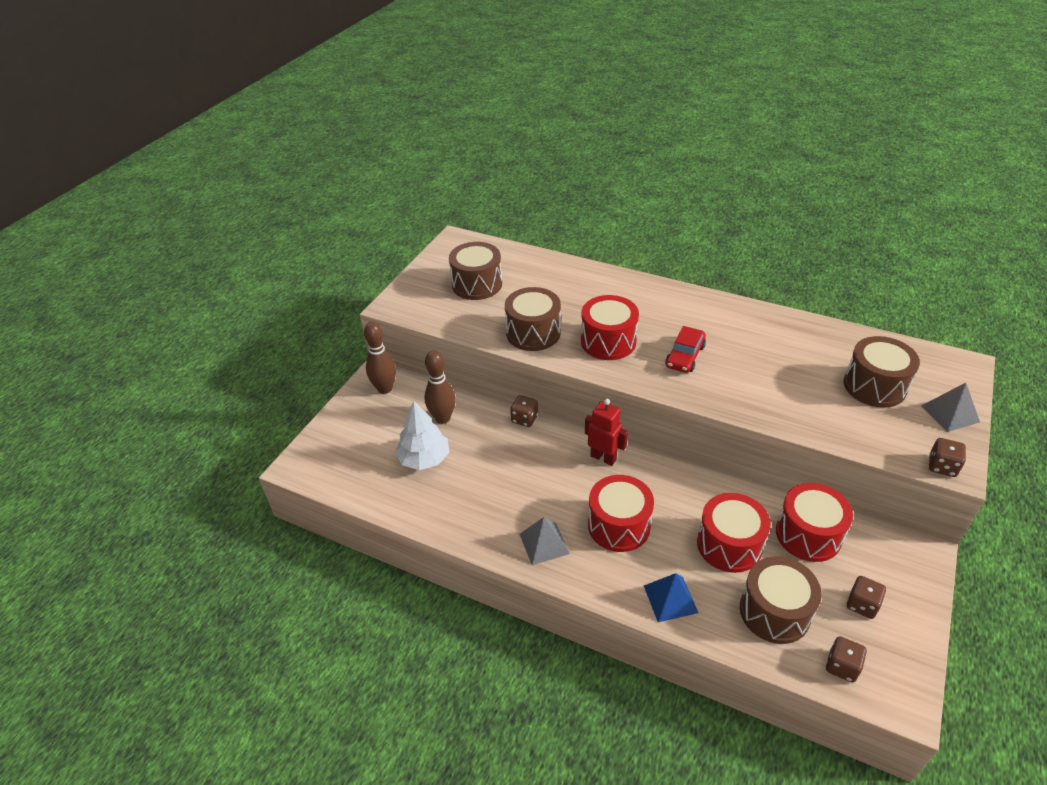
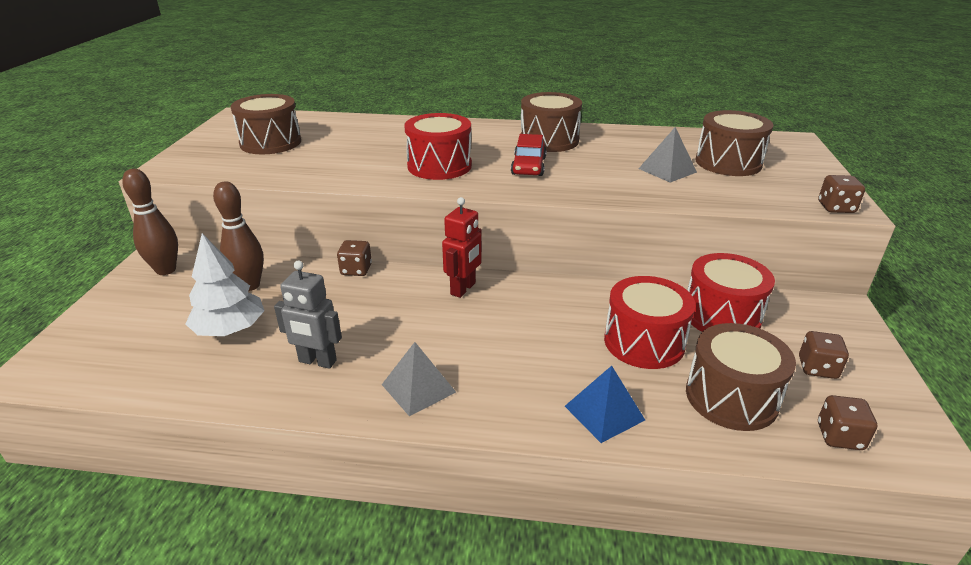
camera: 20 degrees left, 10 degrees down
brown drum [505,287,561,351] -> brown drum moved to [521,92,582,152]
red robot [585,399,628,466] -> red robot turned 105 degrees clockwise [442,197,482,298]
red drum [588,475,654,552] -> none
grey pyramid [921,383,980,432] -> grey pyramid moved to [638,127,697,183]
none -> grey robot [274,260,342,369]

